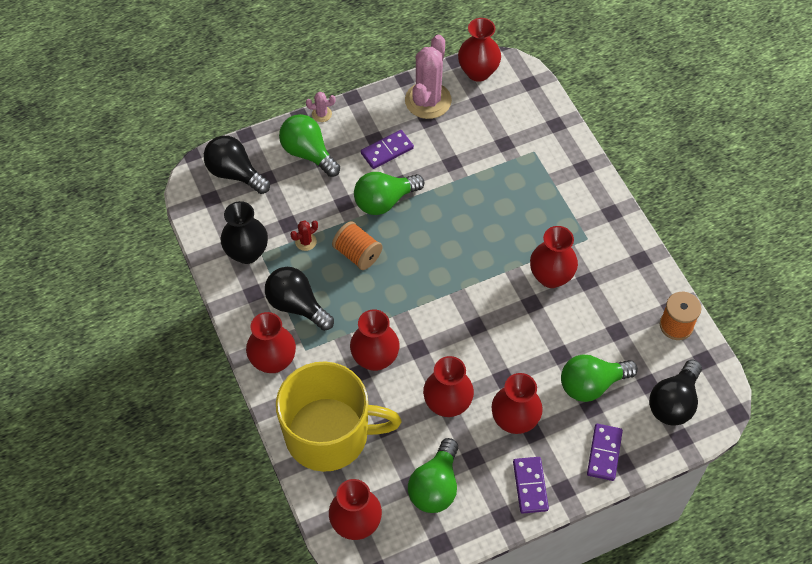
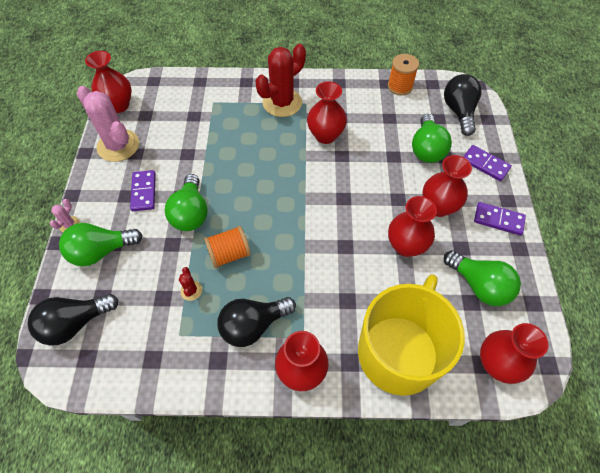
camera: 65 degrees left, 0 degrees up
black vase [220,201,268,264] -> none
red vase [350,309,400,371] -> none
black light bulb [649,360,702,426] -> black light bulb turned 150 degrees counterclockwise [444,74,482,136]
none -> red cactus [255,44,306,117]

